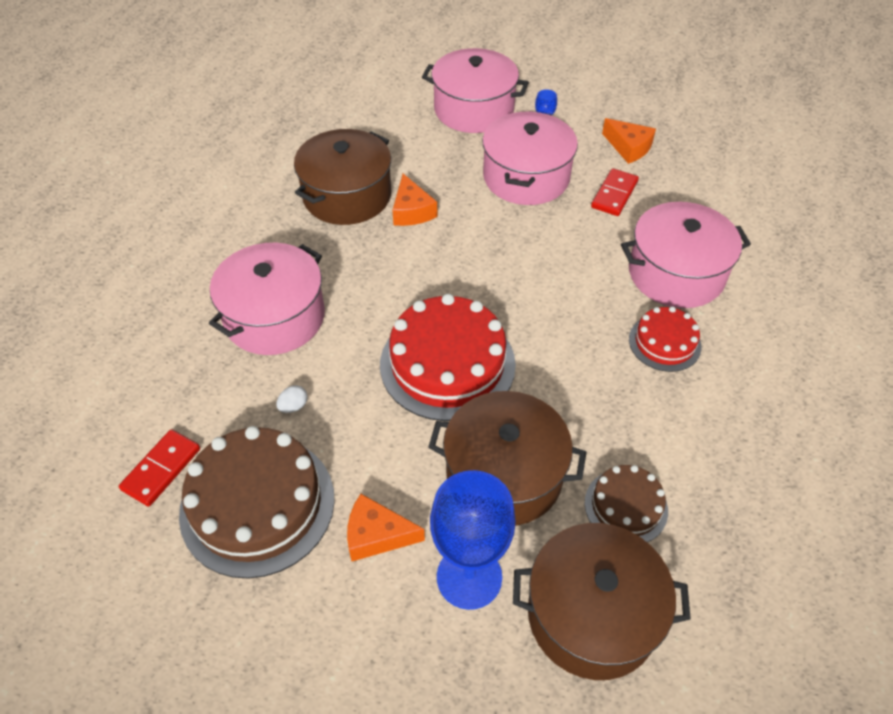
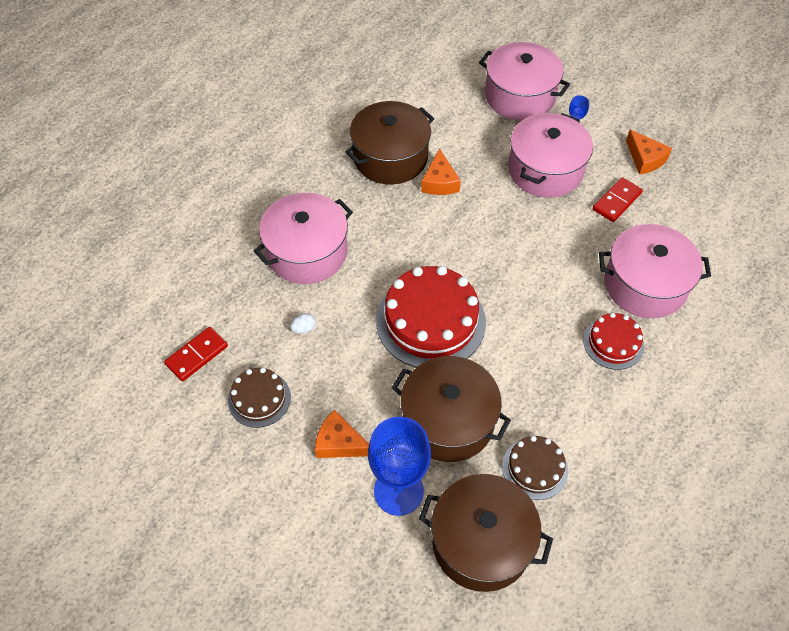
camera: 15 degrees right, 5 degrees up
brown cake [179,426,335,579] -> brown cake [228,368,291,428], size x0.54

